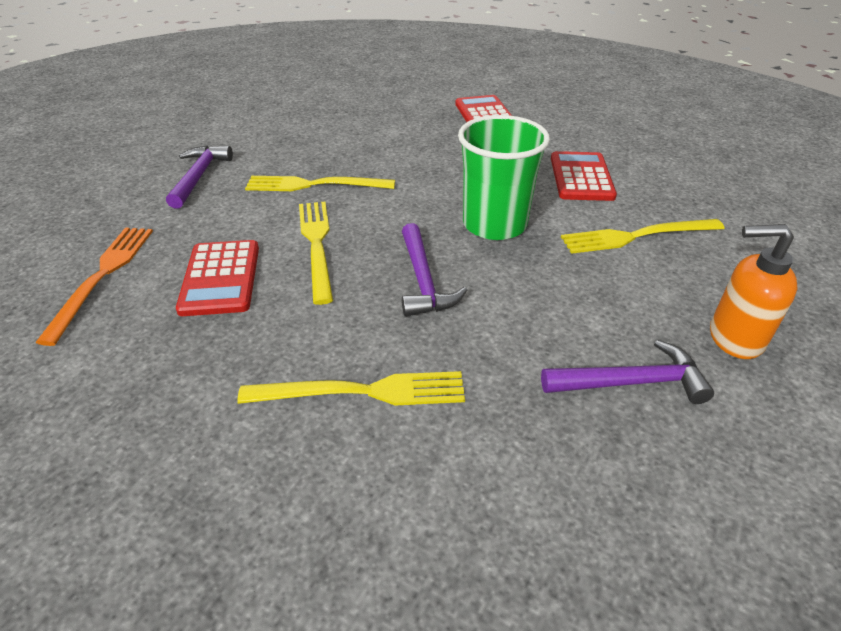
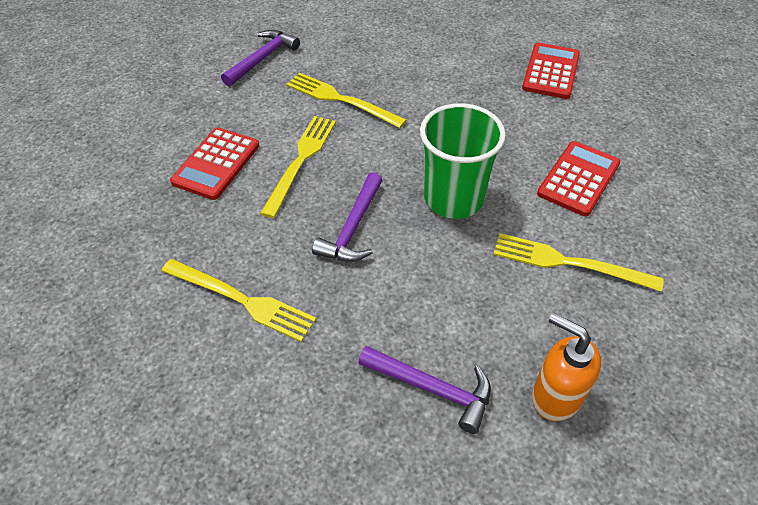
camera: 30 degrees right, 10 degrees up
orange fork [35,228,153,346] -> none

